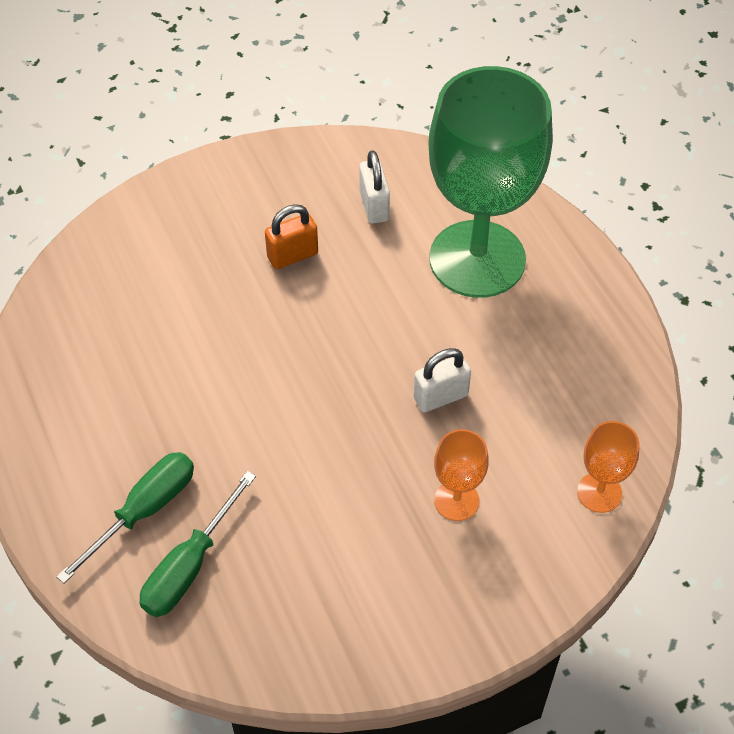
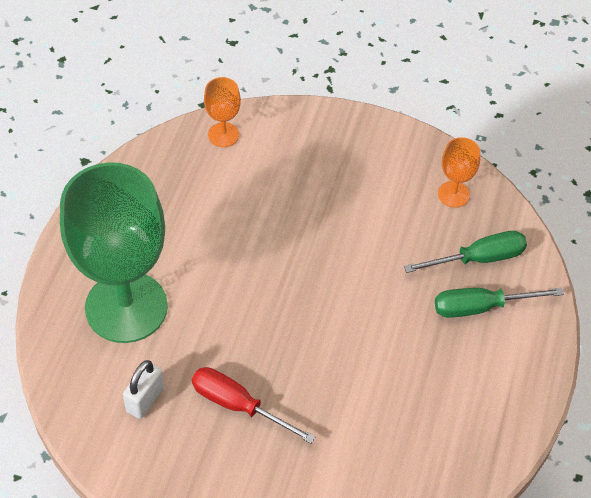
camera: 140 degrees left, 0 degrees up
orange padlock [265,204,318,269] -> red screwdriver [192,367,315,444]
white padlock [414,348,471,412] -> none
orange goblet [434,429,489,521] -> orange goblet moved to [438,137,480,207]

